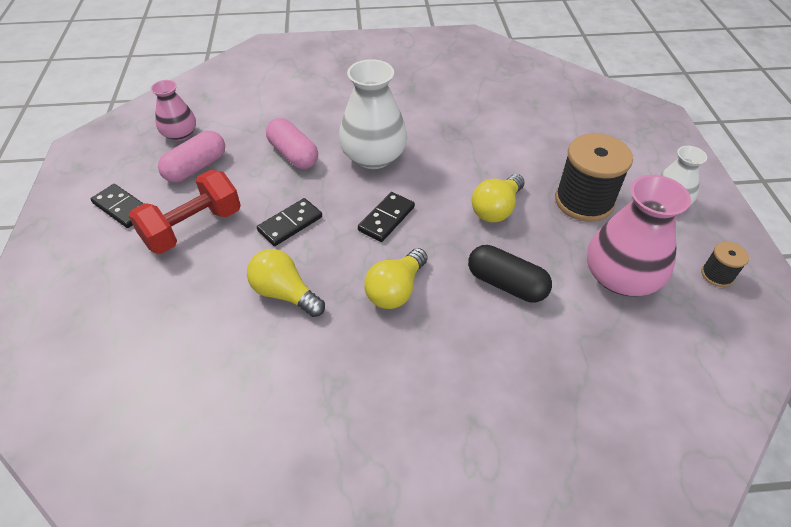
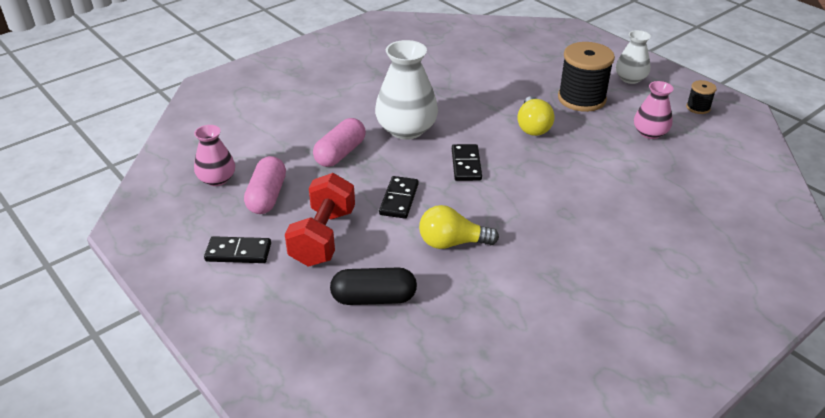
camera: 35 degrees left, 10 degrees down
pink capsule [266,118,318,169] -> pink capsule turned 75 degrees counterclockwise [313,118,366,167]
yellow light bulb [364,248,428,309] -> none
black capsule [468,245,552,302] -> black capsule moved to [330,267,417,305]
pink vase [587,175,691,297] -> pink vase [634,81,674,139], size x0.59

